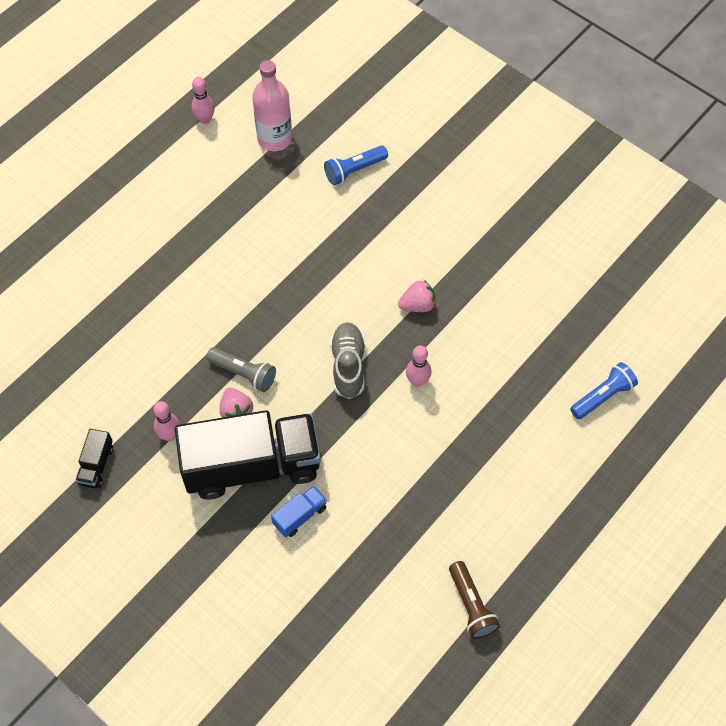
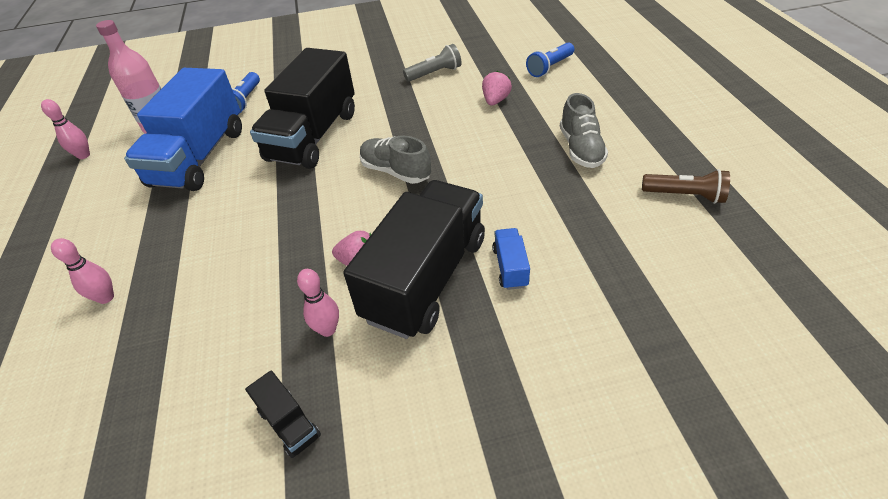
camera: 50 degrees left, 15 degrees down
grey flashlight [206,347,276,392] -> grey flashlight moved to [403,44,461,82]
pink strawberry [398,280,436,312] -> pink strawberry moved to [482,71,512,106]
pink bowling pin [406,345,432,387] -> pink bowling pin moved to [51,238,114,304]
blue flashlight [570,362,638,419] -> blue flashlight turned 135 degrees counterclockwise [526,42,574,77]
none -> blue truck [124,68,242,191]
none -> black truck [250,48,355,169]
none -> grey shoe [560,93,608,168]

